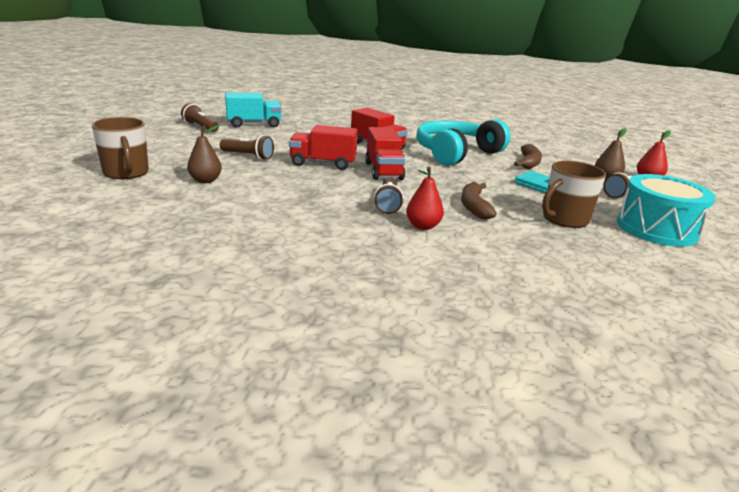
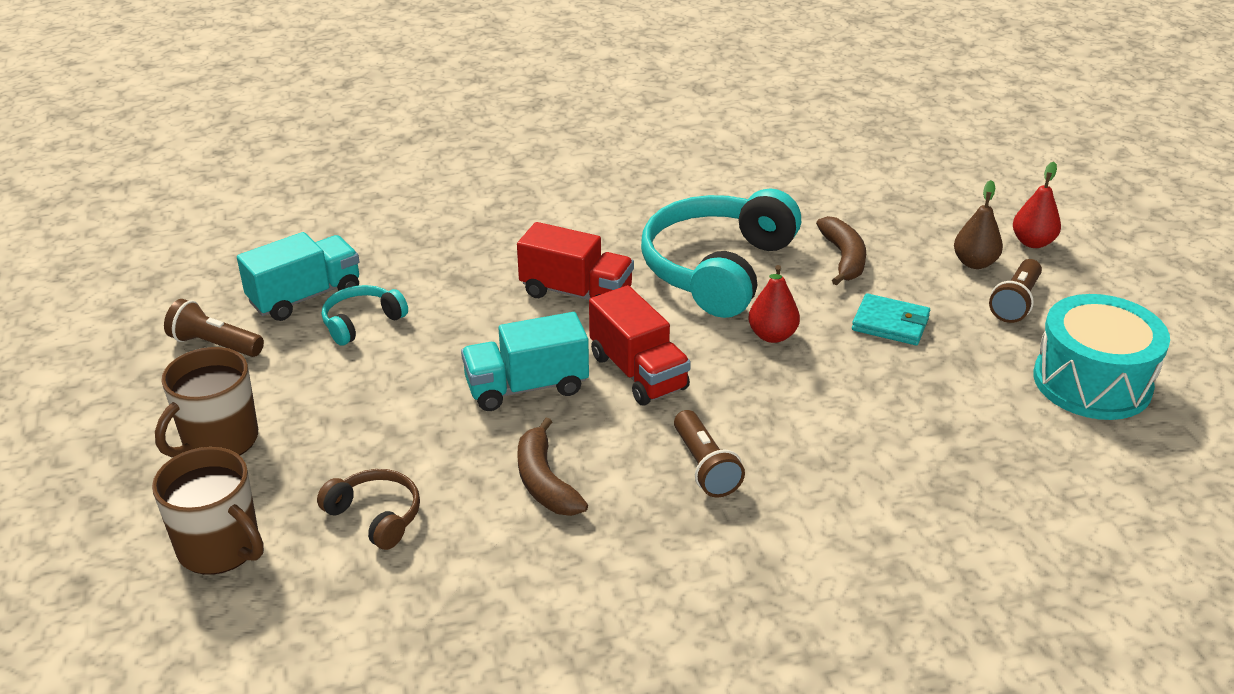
camera: 20 degrees left, 10 degrees up
brown pear [187,125,222,183] -> brown headphones [317,469,420,550]
brown flashlight [220,135,274,160] -> none
red truck [289,125,358,170] -> turquoise truck [461,312,589,411]
red pear [406,166,444,230] -> red pear moved to [748,265,800,343]
brown banana [461,182,497,219] -> brown banana moved to [517,417,588,516]
brown mug [542,161,606,228] -> brown mug moved to [155,347,258,457]
none -> turquoise headphones [322,285,408,346]

